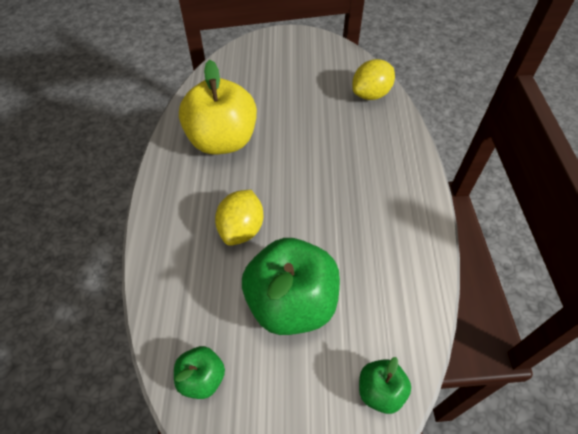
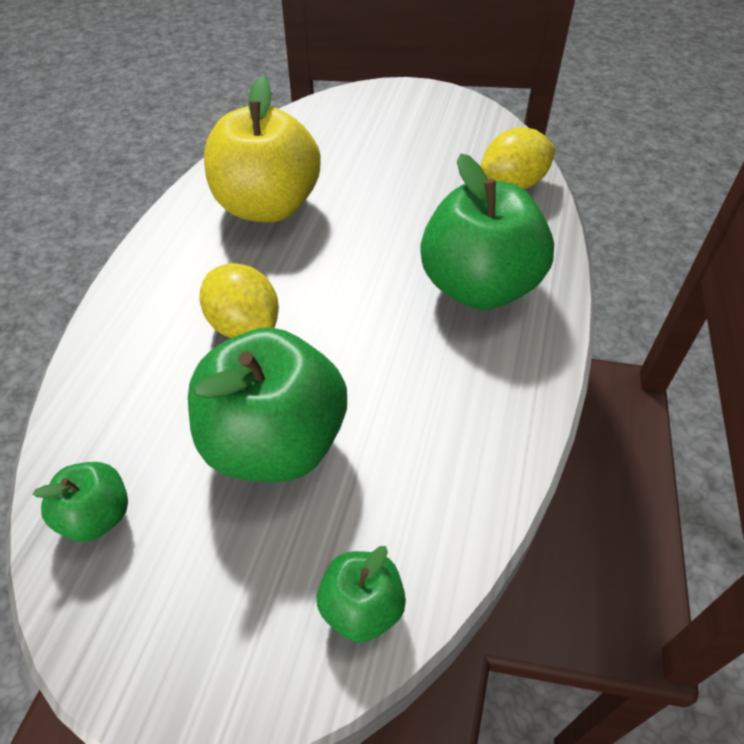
camera: 15 degrees right, 5 degrees down
yellow lemon [215,190,263,246] -> yellow lemon turned 75 degrees counterclockwise [199,263,279,338]
none -> green apple [421,154,554,310]

